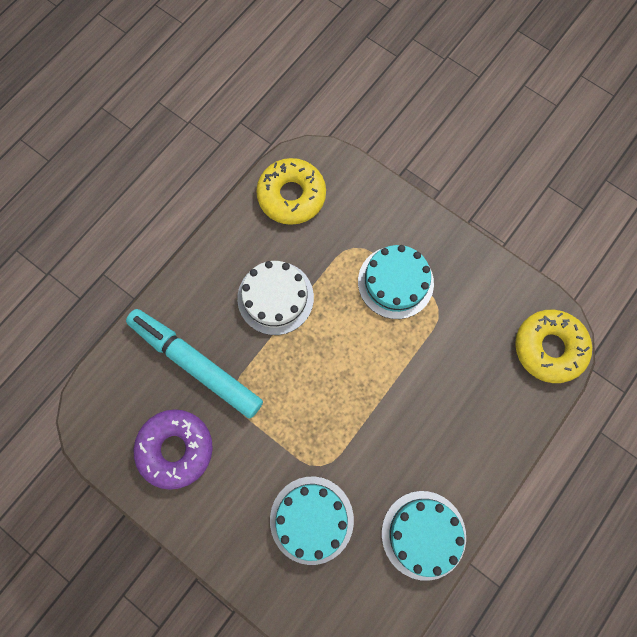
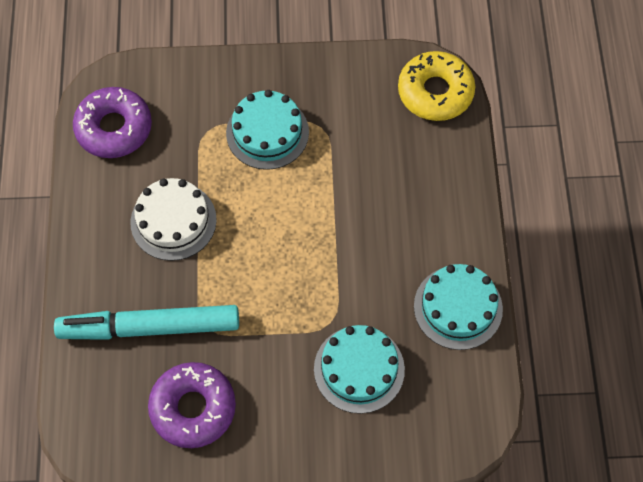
camera: 40 degrees left, 10 degrees down
yellow donut [256,158,326,225] -> purple donut [73,87,152,158]

